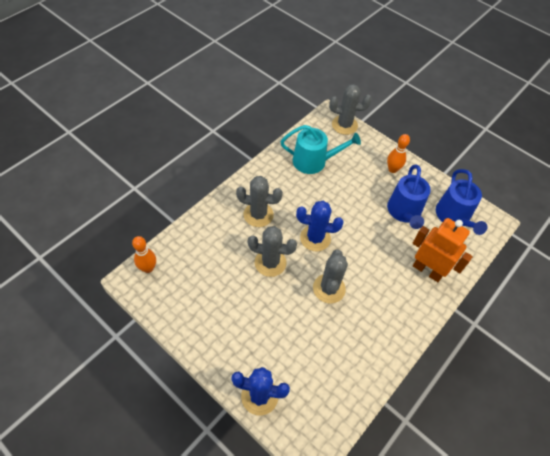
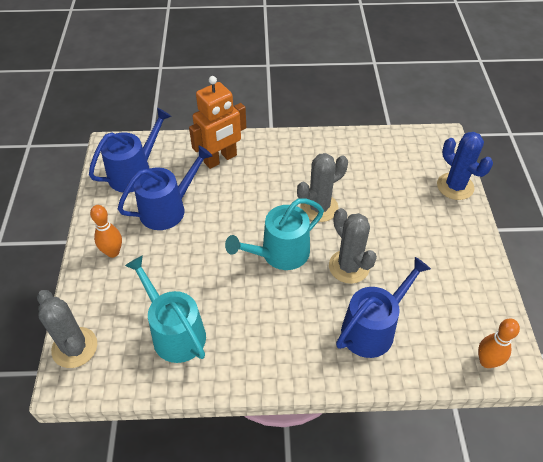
camera: 130 degrees left, 5 degrees down
grey cactus [236,176,283,227] -> none
blue cactus [296,201,344,251] -> turquoise watering can [225,198,324,270]
orange robot [412,218,473,282] -> orange robot turned 120 degrees counterclockwise [189,76,246,169]
none -> blue watering can [336,257,431,358]

